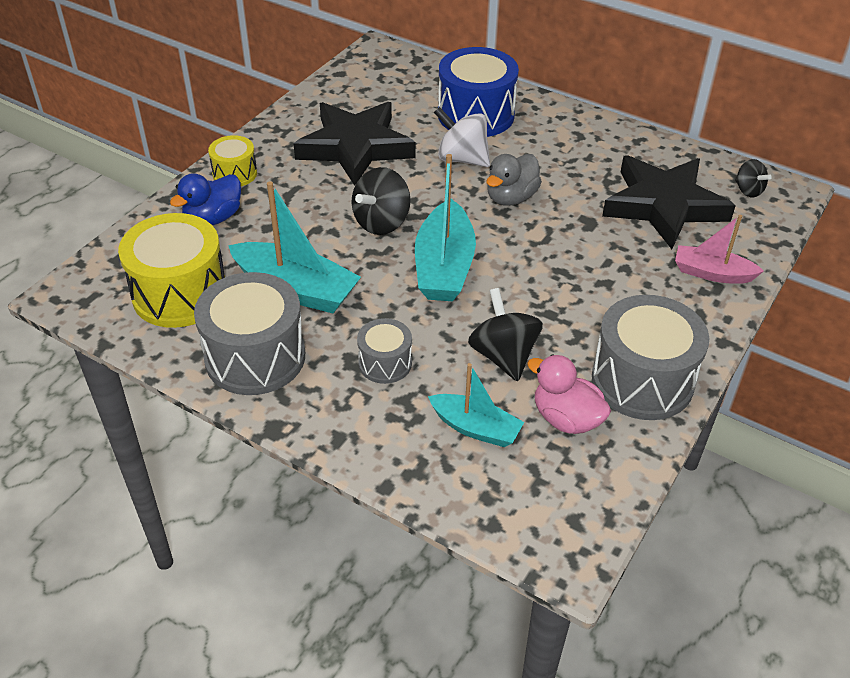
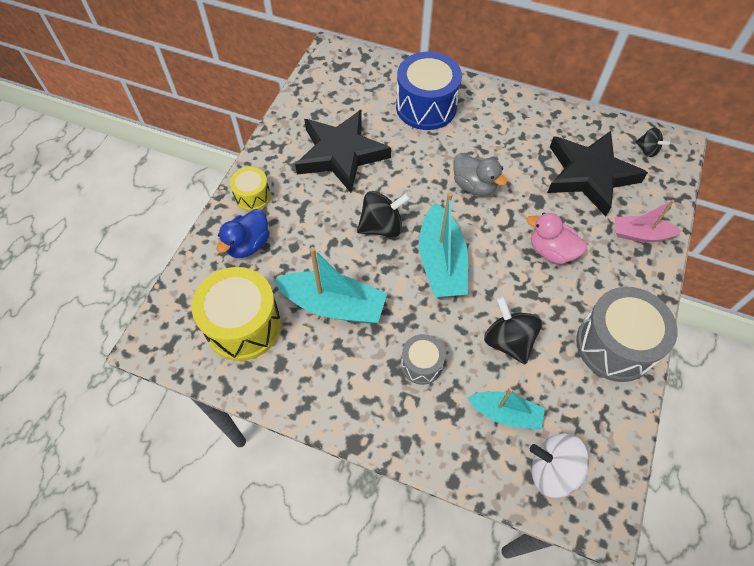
camera: 10 degrees left, 15 degrees up
grey drum [194,272,305,395] -> none
black spinning top [351,167,410,235] -> black spinning top turned 135 degrees counterclockwise [357,191,411,237]
white spinning top [434,107,490,167] -> white spinning top moved to [530,433,589,498]
grey duck [486,154,542,206] -> grey duck turned 75 degrees counterclockwise [453,153,508,196]
pink duck [527,354,611,434] -> pink duck moved to [527,213,587,264]

